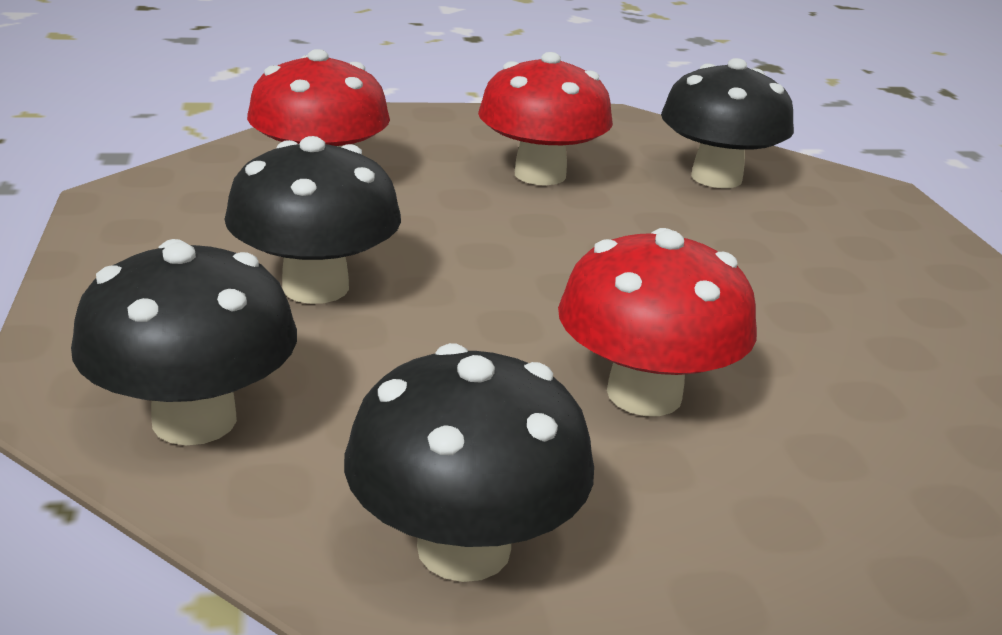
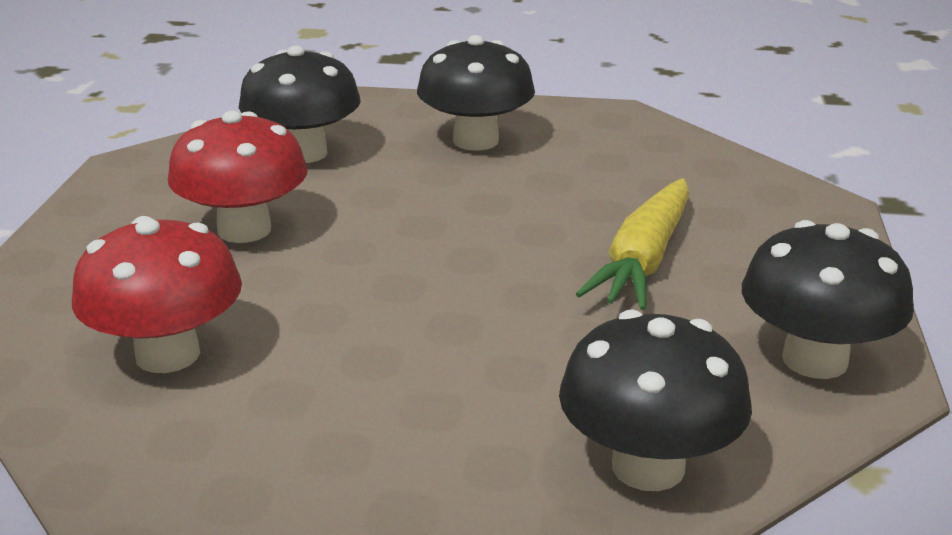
camera: 70 degrees left, 0 degrees up
black mushroom [224,136,401,304] -> black mushroom moved to [417,35,535,151]
red mushroom [558,228,757,416] -> yellow carrot [576,178,689,310]

